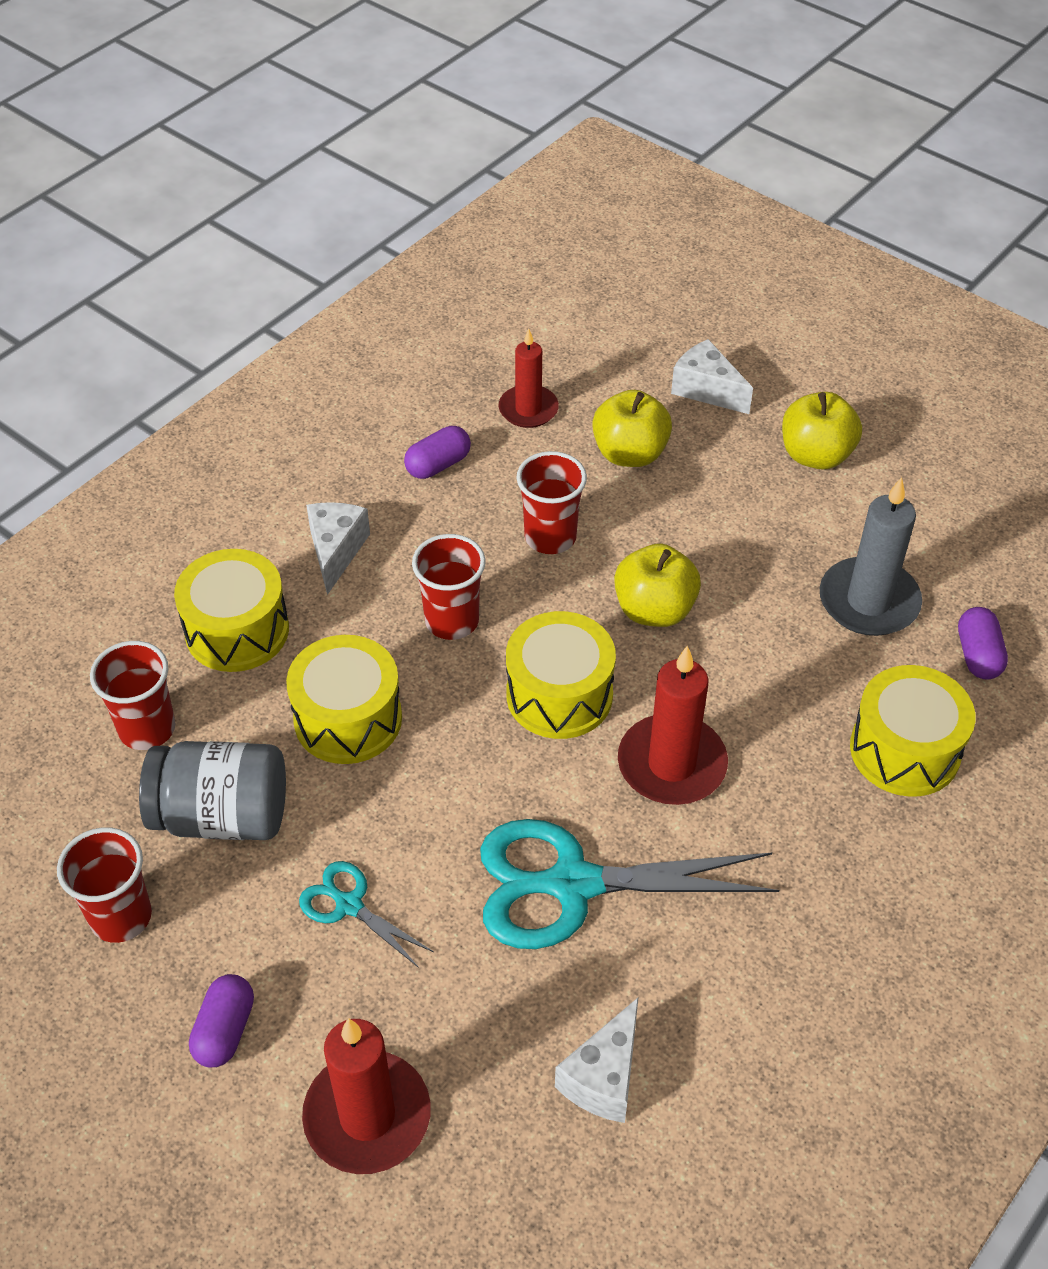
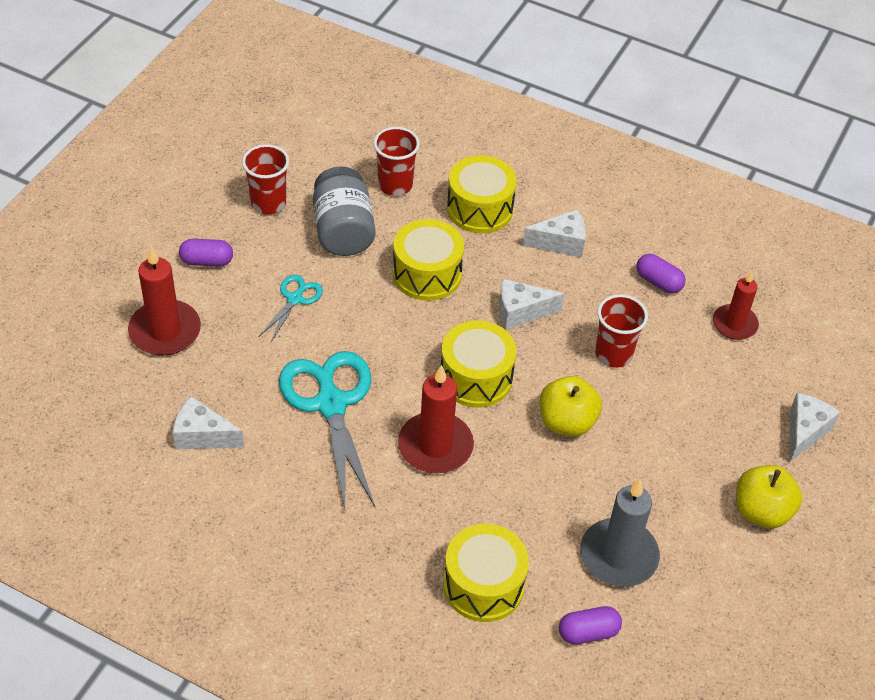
camera: 75 degrees right, 0 degrees up
red cup [412,534,486,640] -> white cheese [499,279,564,330]
yellow apple [592,390,672,467] -> none

